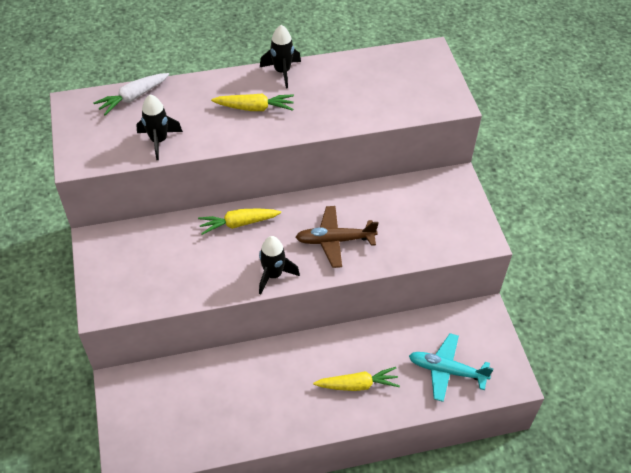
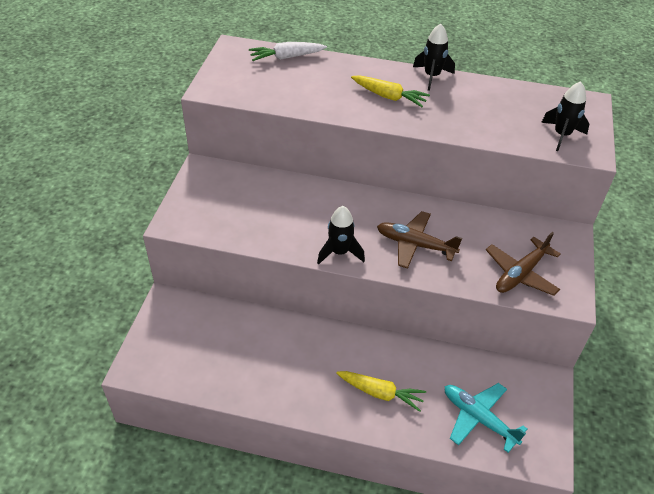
camera: 25 degrees right, 5 degrees down
black rocket [136,94,183,160] -> black rocket moved to [541,81,589,151]
yellow carrot [198,208,281,235] -> none
none -> brown plane [486,232,561,296]

